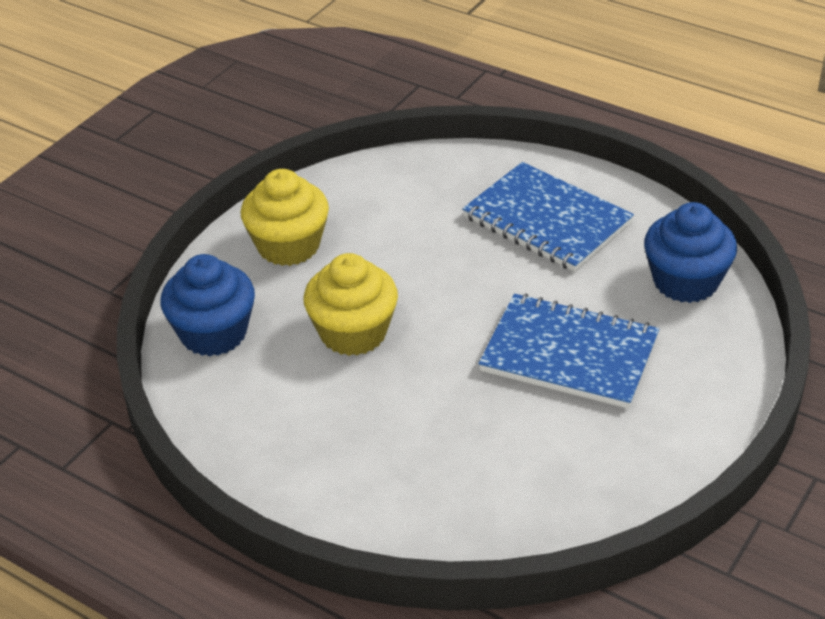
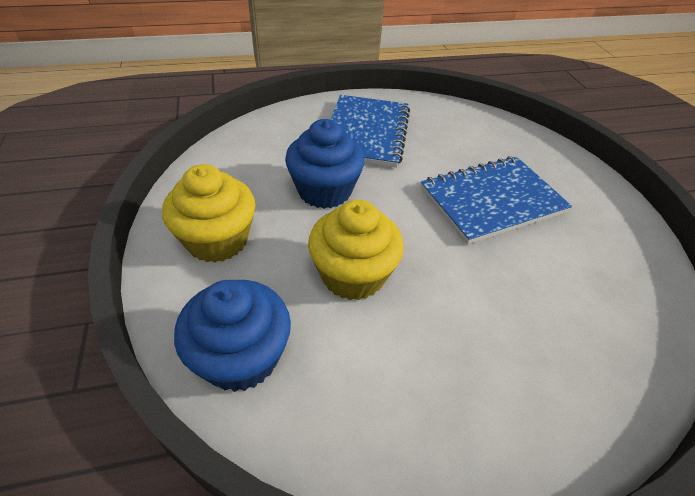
camera: 50 degrees left, 5 degrees up
blue notebook [462,162,634,272] -> blue notebook turned 75 degrees counterclockwise [331,95,410,168]
blue cupcake [644,202,737,303] -> blue cupcake moved to [285,119,365,209]

